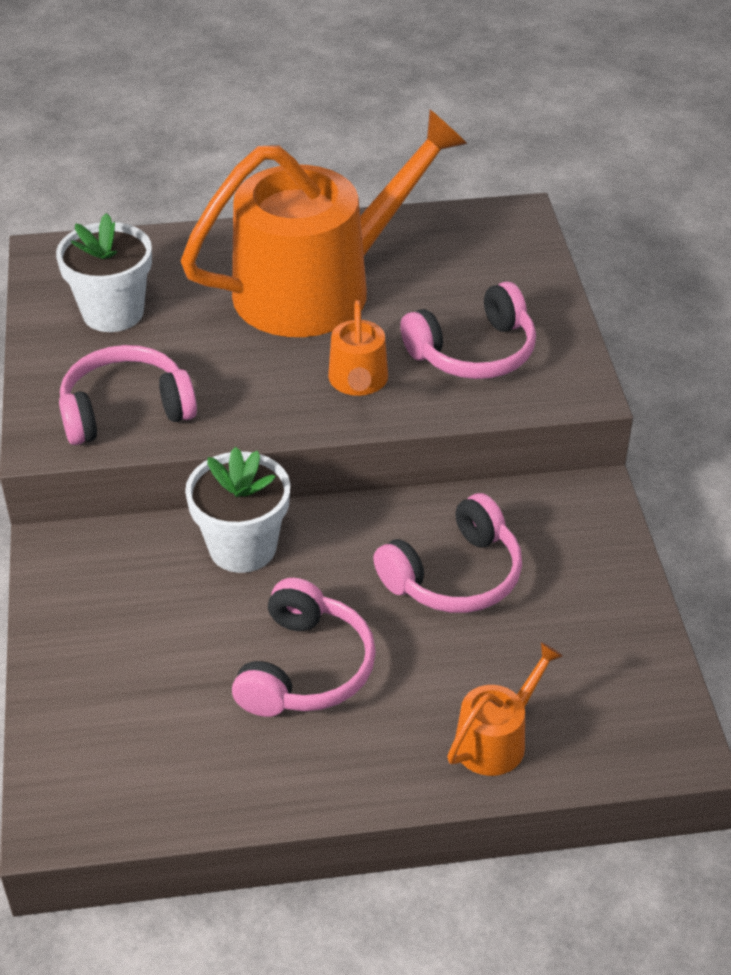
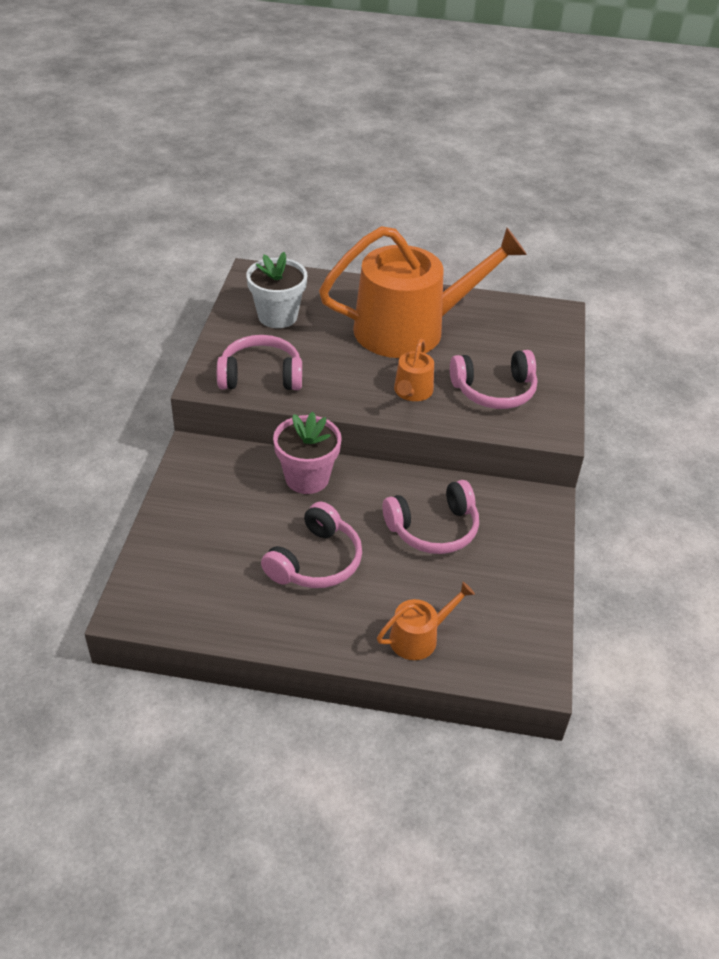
camera: 15 degrees right, 0 degrees up
white flower pot [185,447,290,573] -> pink flower pot [273,412,342,494]

